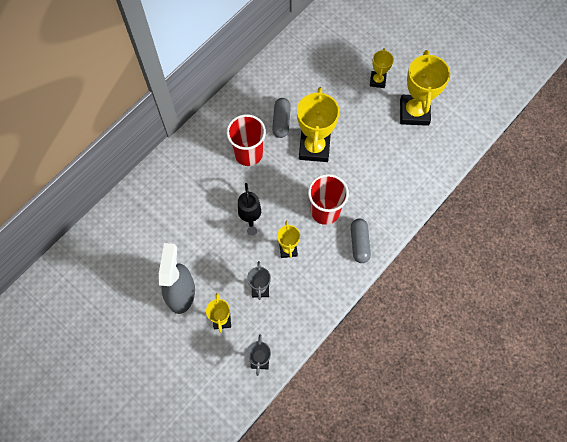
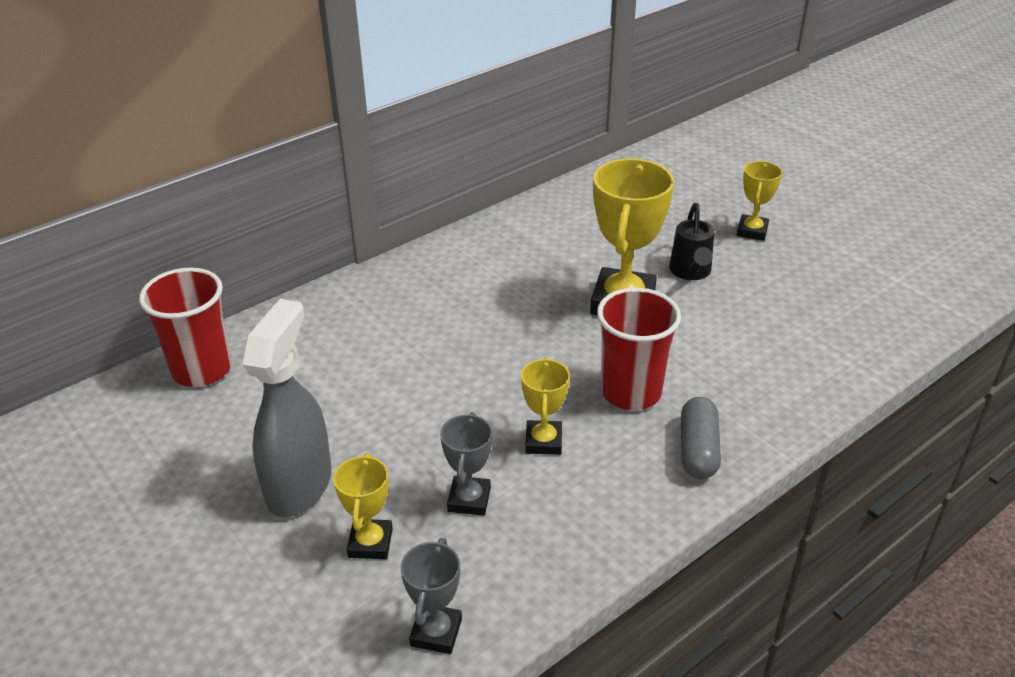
camera: 10 degrees right, 30 degrees down
red cup [227,114,266,166] -> red cup moved to [139,268,231,387]
black watering can [238,183,261,235] -> black watering can moved to [669,203,714,280]
grey capsule [272,98,291,138] -> none
yellow trophy [400,50,450,126] -> none

